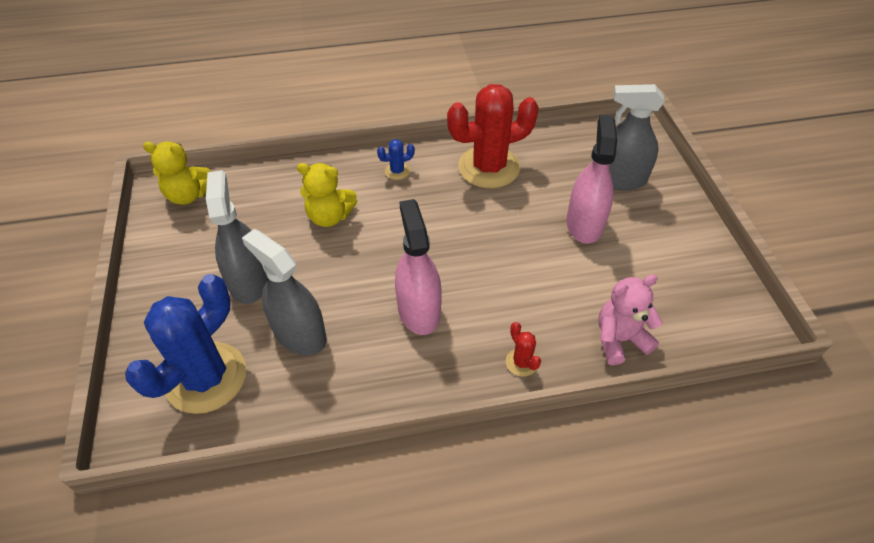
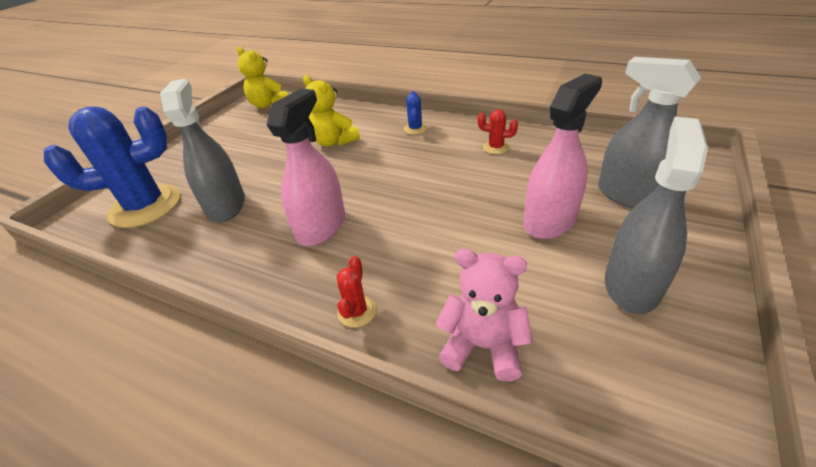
camera: 40 degrees right, 10 degrees down
grey spray bottle [206,170,269,304] -> grey spray bottle moved to [605,117,708,314]
blue cactus [377,139,415,180] -> blue cactus turned 75 degrees clockwise [404,91,427,135]
red cactus [447,84,539,188] -> red cactus [478,109,518,154], size x0.41

